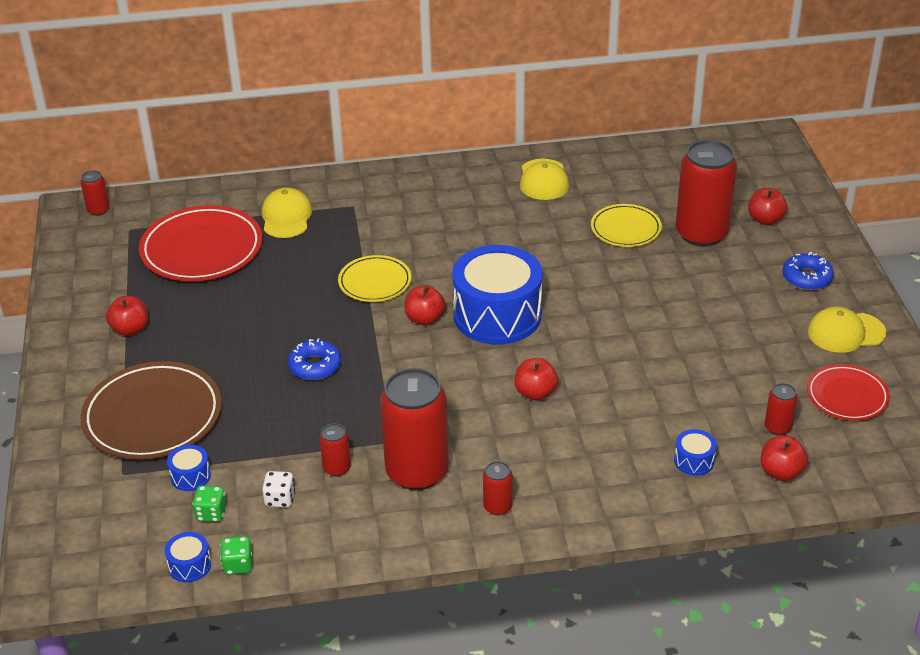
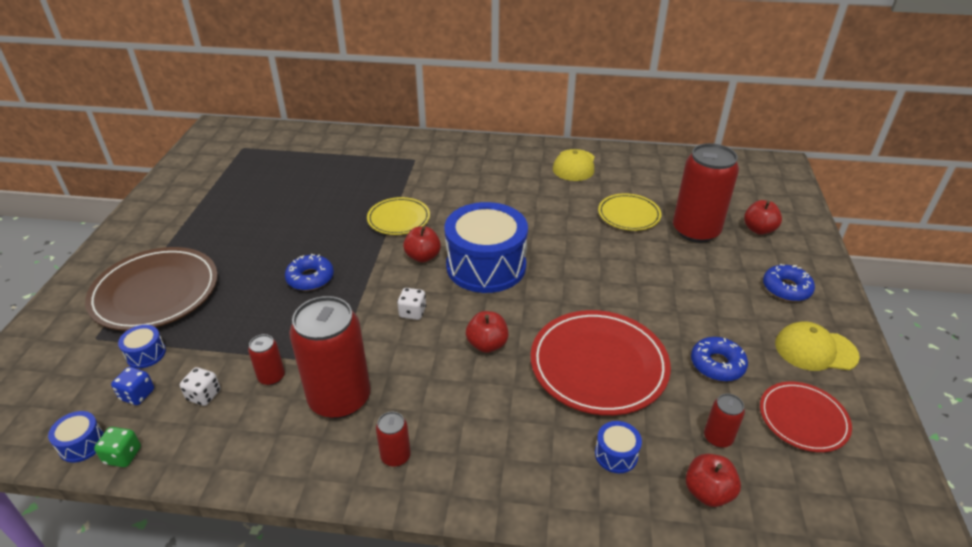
camera: 15 degrees right, 0 degrees up
red can [80,170,110,216] -> none
red apple [106,296,148,336] -> none
red plate [139,205,262,281] -> red plate moved to [531,310,671,415]
green dice [192,485,226,522] -> blue dice [111,367,154,405]
yellow cap [262,188,312,238] -> none
none -> white dice [397,288,426,320]
none -> blue donut [691,337,748,381]

